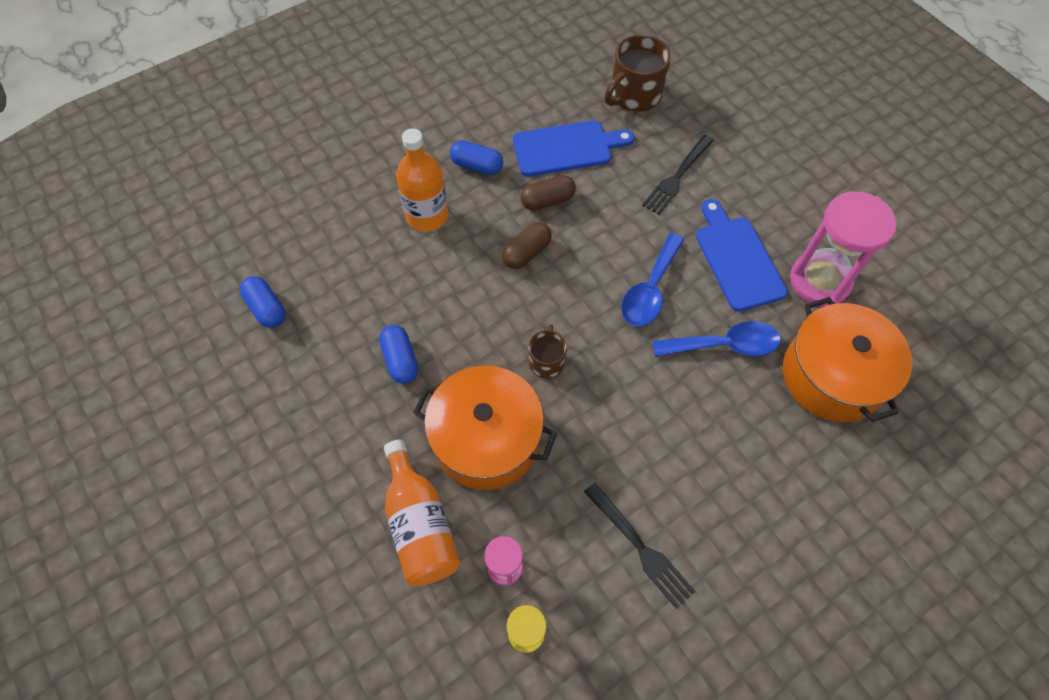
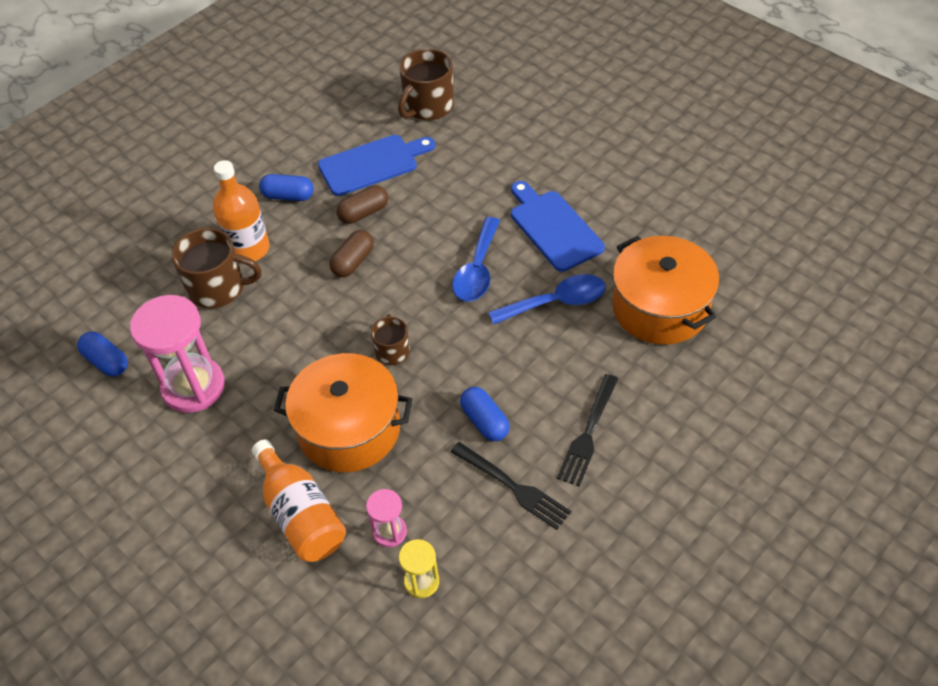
camera: 10 degrees left, 10 degrees down
blue capsule [379,325,418,384] -> blue capsule moved to [460,387,510,441]
black fork [642,135,714,215] -> black fork moved to [557,374,618,487]
pink hourglass [790,191,897,306] -> pink hourglass moved to [130,295,225,413]
none -> brown mug [171,228,262,308]

